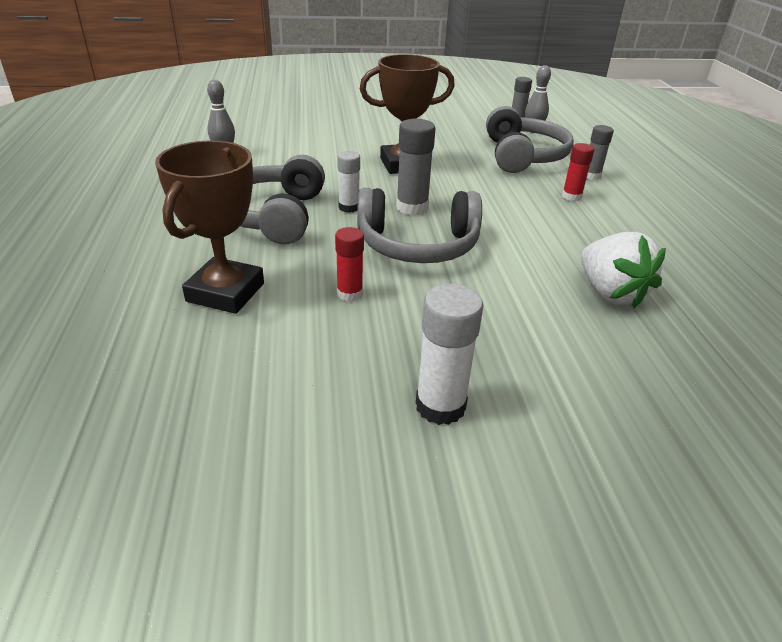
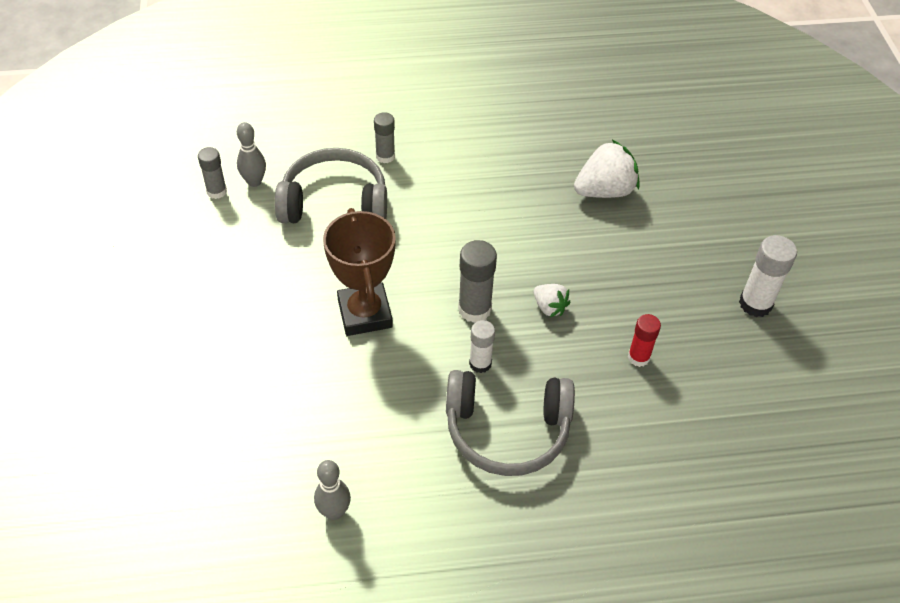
camera: 90 degrees left, 15 degrees up
brown trophy [155,141,264,314] -> none
grey headphones [357,188,482,263] -> white strawberry [534,284,570,317]
red glue stick [562,143,595,201] -> none

